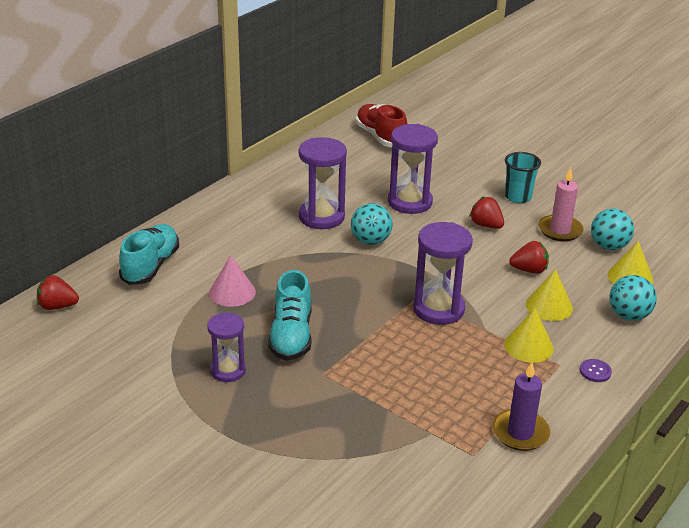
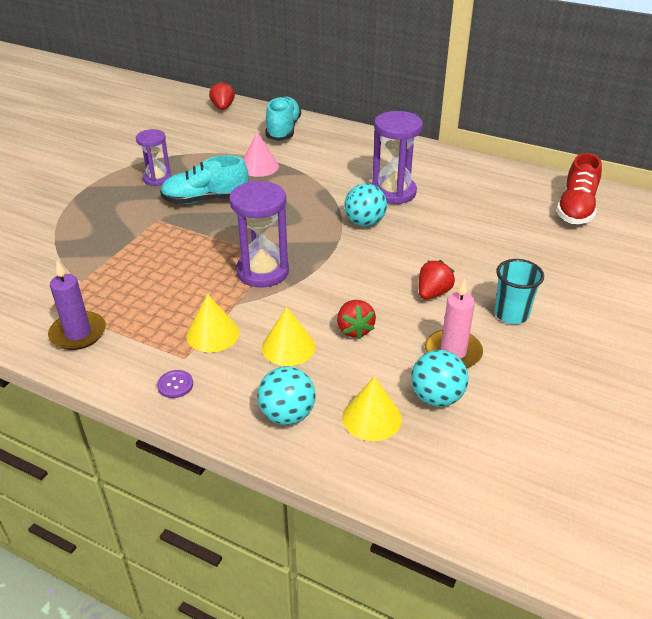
camera: 80 degrees right, 5 degrees up
turquoise shoe [119,224,179,285] -> turquoise shoe turned 90 degrees counterclockwise [265,96,301,141]
red shoe [356,104,407,147] -> red shoe turned 150 degrees clockwise [556,153,602,224]
purple hourglass [388,124,438,214] -> none

